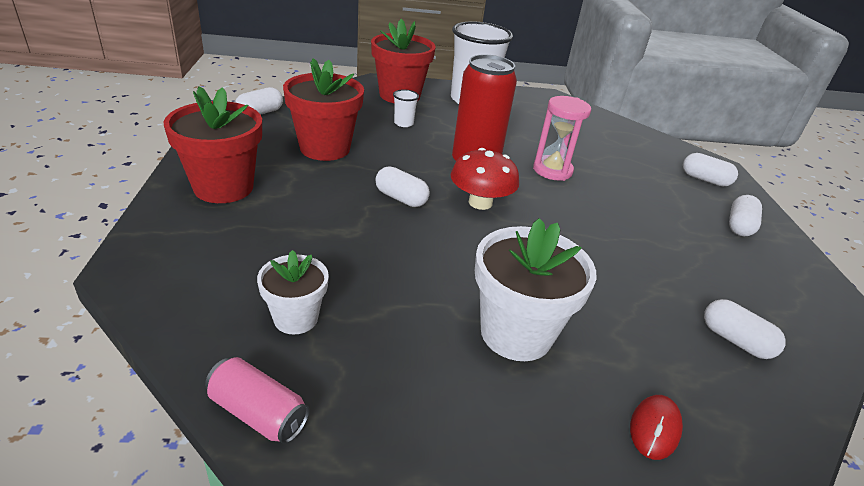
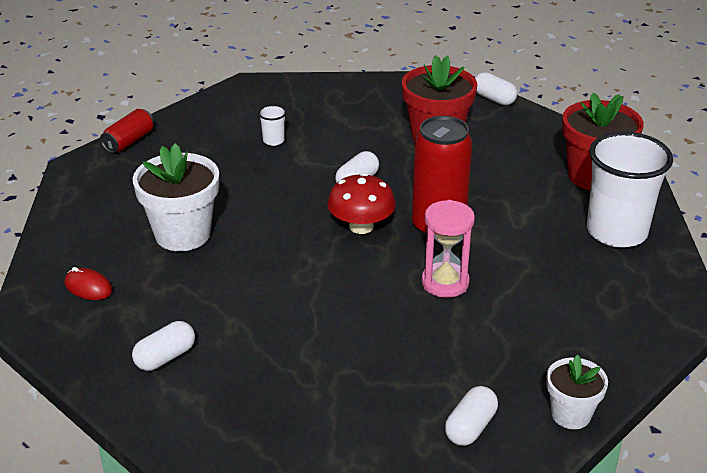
camera: 95 degrees right, 0 degrees up
red flower pot [163,86,262,203] -> none
pink can [205,357,310,444] -> red can [100,109,154,153]
white flower pot [257,250,329,334] -> white flower pot moved to [546,354,608,429]
white cup [393,89,419,127] -> white cup moved to [258,105,286,146]
white capsule [729,195,762,236] -> none

